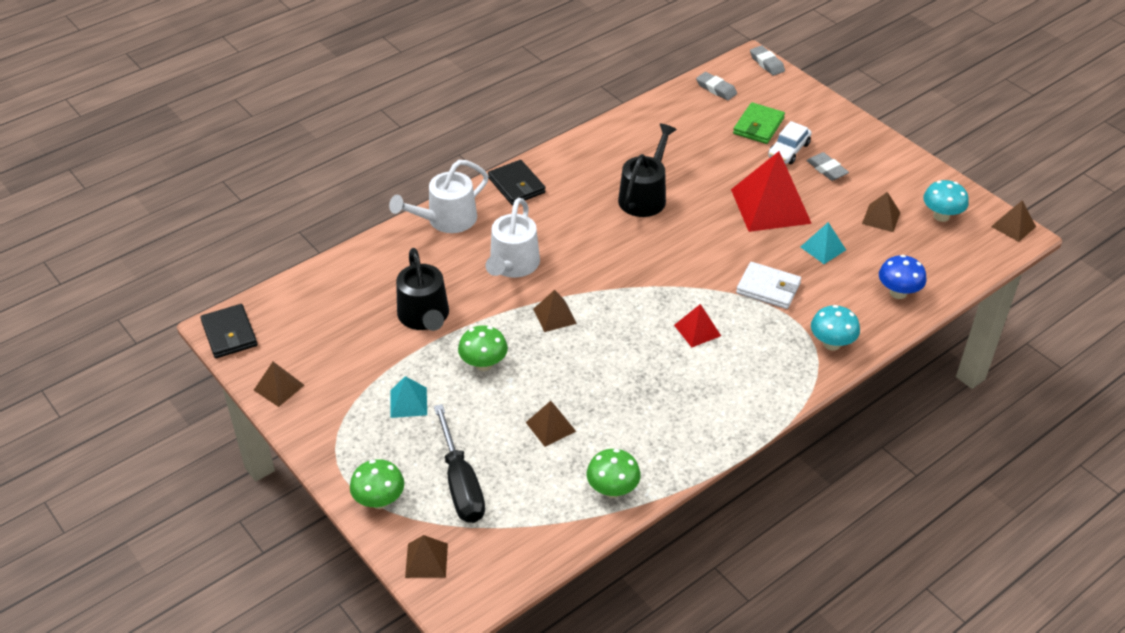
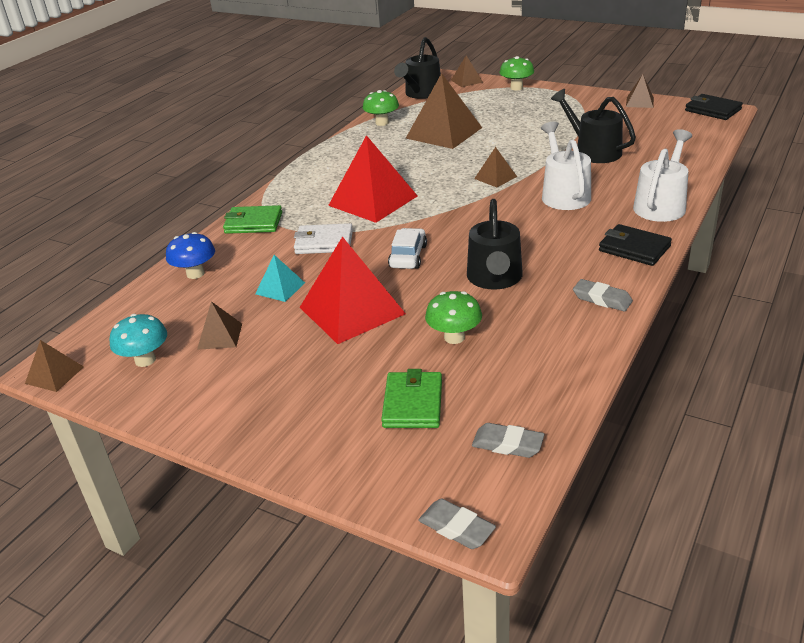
camera: 160 degrees right, 10 degrees down
turquoise pyramid [390,376,427,418] -> none
black screwdriver [434,404,485,523] -> none
green mushroom [458,325,508,371] -> green mushroom moved to [425,291,482,344]
brown pyramid [526,401,576,447] -> brown pyramid [406,73,482,149], size x2.05
red pyramid [674,304,721,347] -> red pyramid [328,135,417,223], size x2.05
white car [768,121,812,164] -> white car moved to [388,228,427,269]
grey eraser [807,152,849,181] -> grey eraser moved to [573,279,633,311]
turquoise mushroom [811,305,860,351] -> green wallet [223,205,282,234]
none -> black watering can [394,37,441,99]

